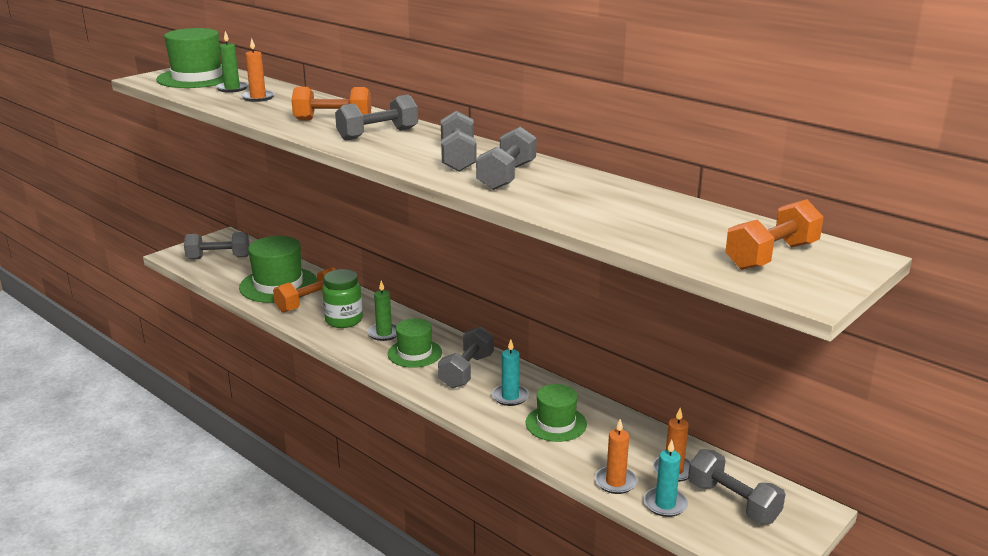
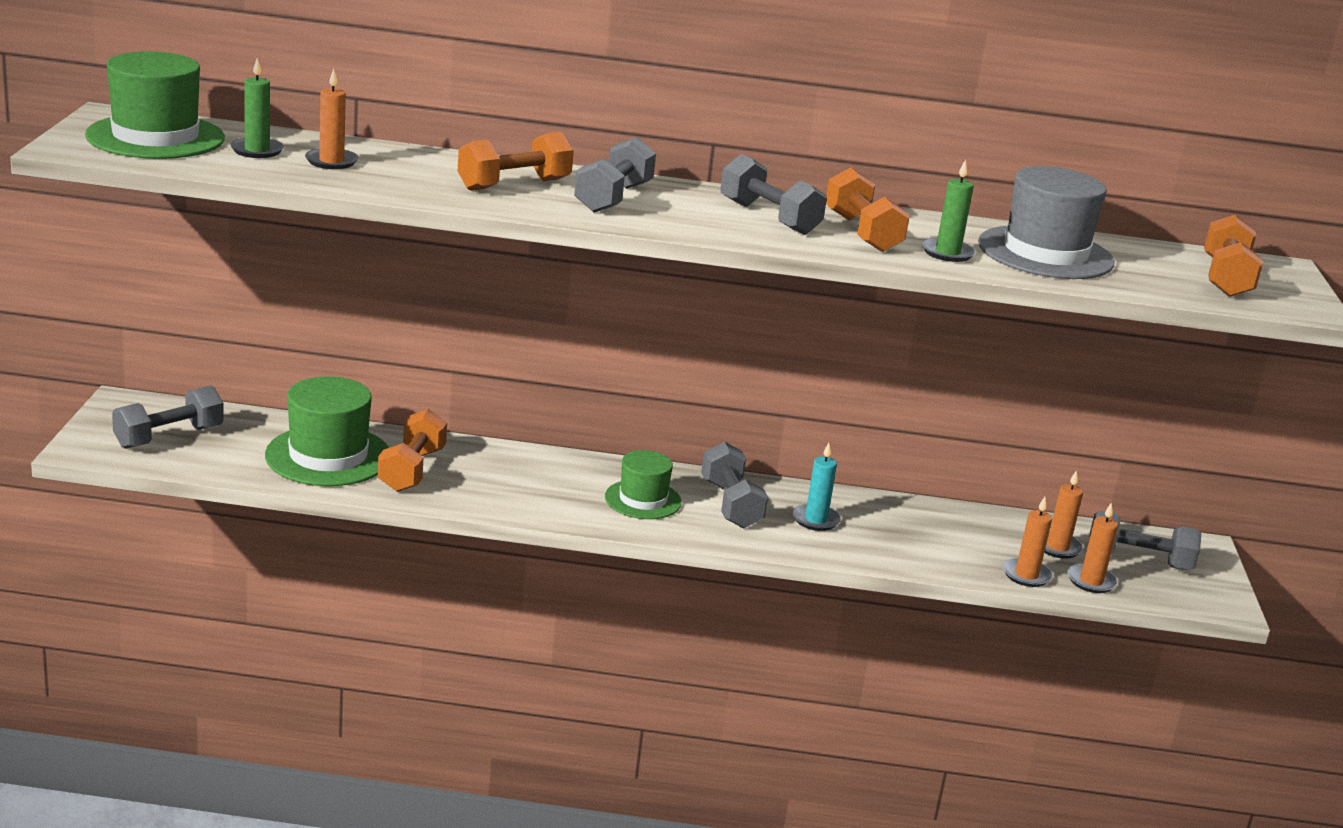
camera: 40 degrees left, 0 degrees up
green jar [322,269,363,328] -> none
green candle [368,280,397,341] -> green candle moved to [922,159,976,262]
grey dumbbell [476,127,536,190] -> orange dumbbell [826,167,910,252]
green hat [525,384,587,442] -> none
turquoise candle [644,440,688,517] -> orange candle [1067,502,1118,593]
none -> grey hat [978,166,1115,279]

